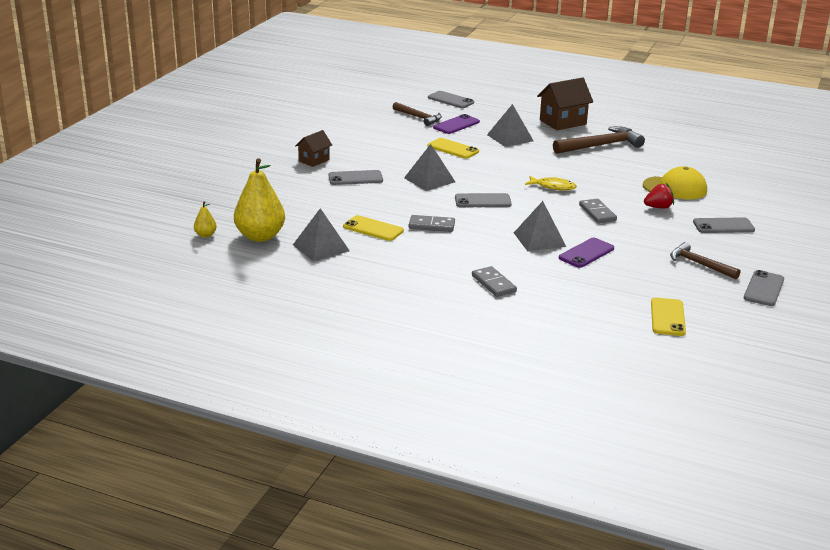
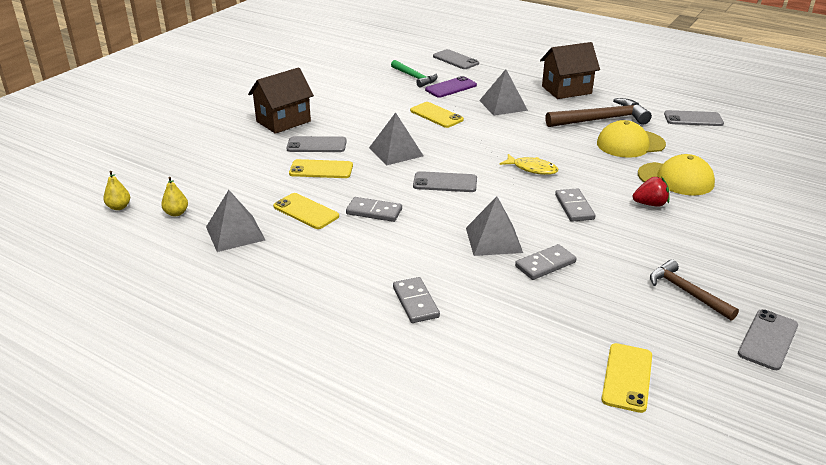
camera: 10 degrees right, 5 degrees up
yellow pear [234,158,285,242] -> yellow pear [161,177,188,216], size x0.44
brown house [295,130,332,167] -> brown house [248,67,314,134], size x1.65
brown hammer [393,102,442,126] -> green hammer [391,60,438,87]
purple phone [559,238,614,268] -> grey domino [515,244,576,280]
grey phone [693,217,755,233] -> grey phone moved to [664,110,724,126]
none -> yellow phone [289,159,353,178]
none -> yellow cap [597,120,666,158]

